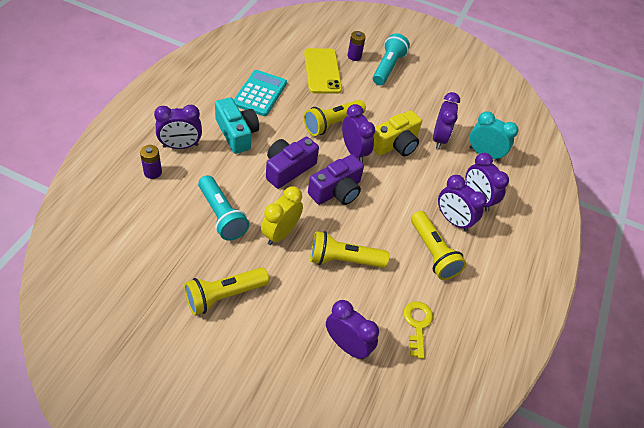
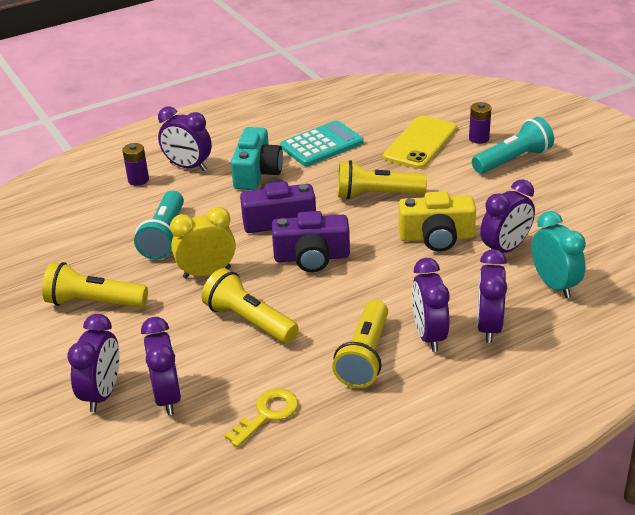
camera: 45 degrees right, 15 degrees down
purple clock [342,104,375,163] -> purple clock moved to [67,314,119,412]

